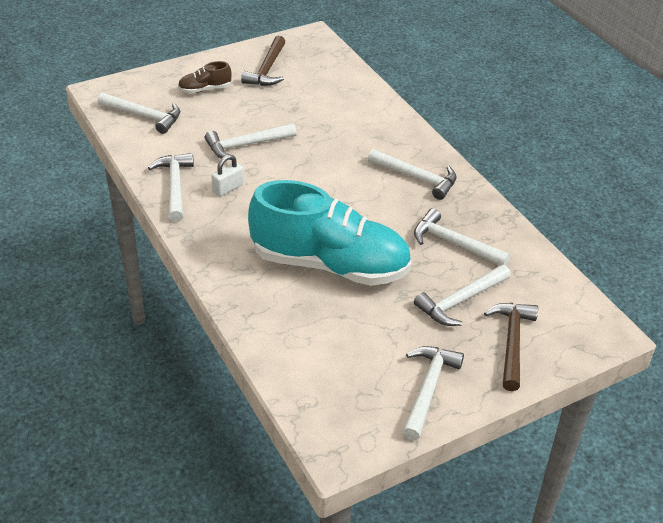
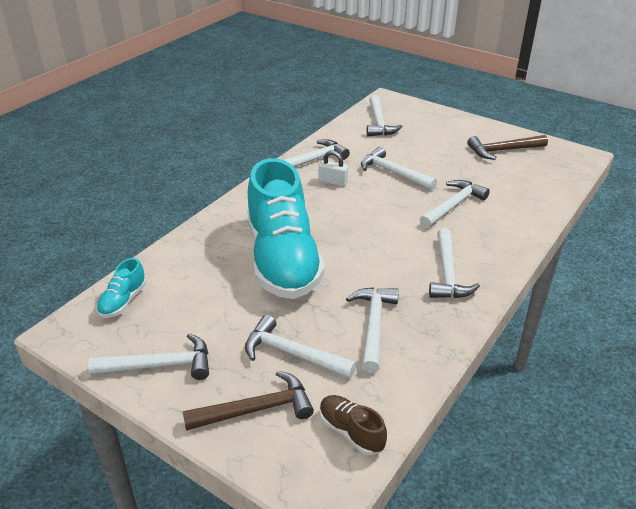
camera: 65 degrees right, 5 degrees down
brown shoe [178,61,231,93] -> brown shoe moved to [319,395,387,455]
none -> turquoise shoe [96,258,146,318]
none -> white hammer [419,180,490,228]

